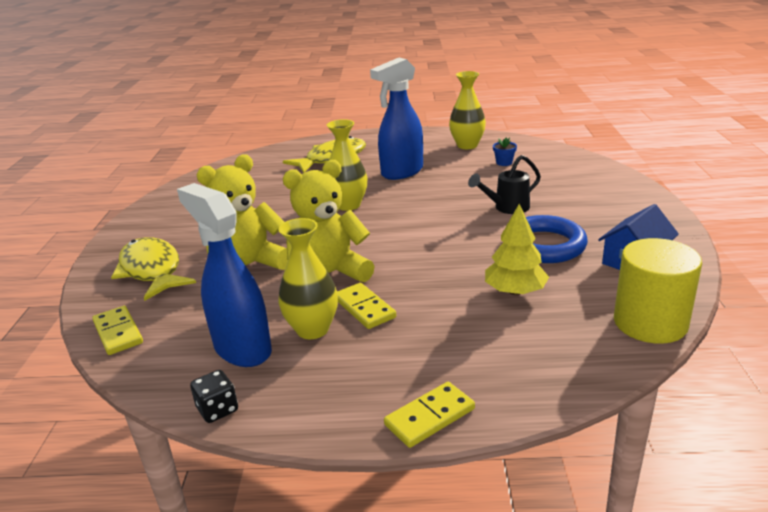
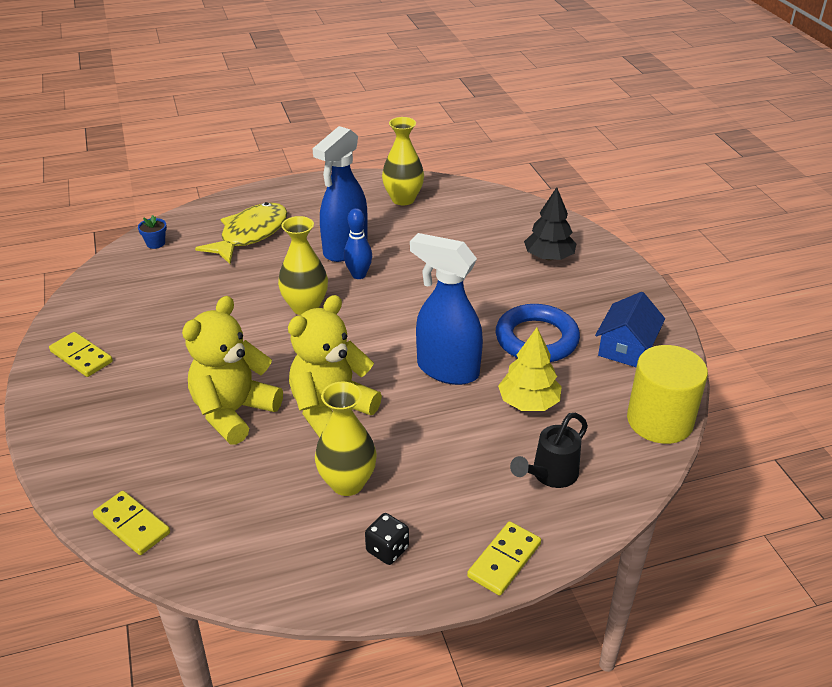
camera: 20 degrees left, 10 degrees up
yellow fish [111,237,196,301] -> none
blue spray bottle [177,183,272,367] -> blue spray bottle moved to [410,233,483,385]
black dice [190,370,238,423] -> black dice moved to [365,513,409,565]
yellow domino [337,283,396,329] -> yellow domino moved to [49,332,113,377]
black watering can [468,155,541,214] -> black watering can moved to [510,413,588,488]
blue flower pot [493,137,517,166] -> blue flower pot moved to [138,215,167,249]
none -> blue bowling pin [344,208,372,279]
none -> black tree [524,187,577,261]

